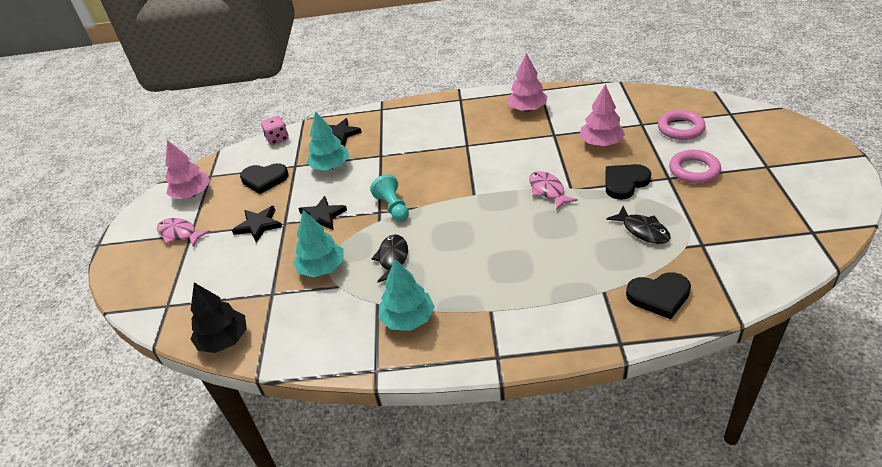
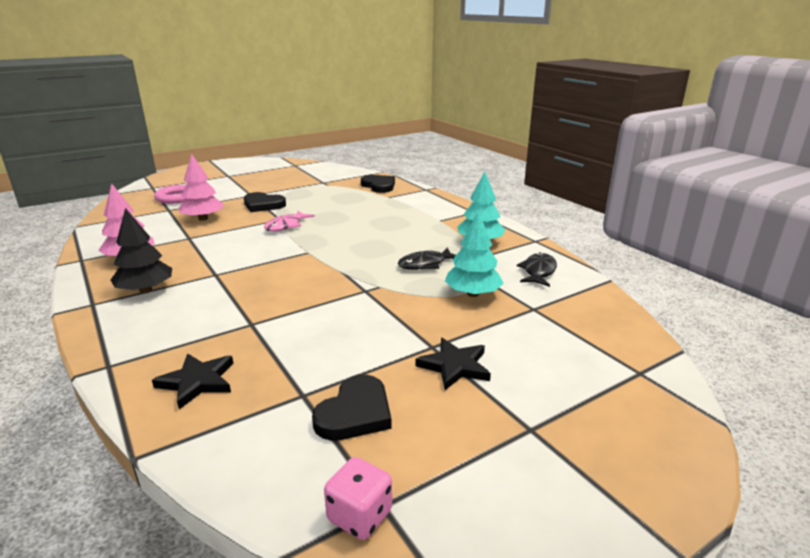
camera: 125 degrees left, 15 degrees down
pink fish [157,218,210,247] -> none
pink tree [165,140,210,199] -> none
black tree [191,283,247,353] -> black tree moved to [110,208,172,293]
black heart [240,163,289,194] -> black heart turned 60 degrees clockwise [312,374,392,441]
pink dice [261,116,288,145] -> pink dice moved to [324,457,392,540]
black star [298,196,347,230] -> none
turquoise tree [307,111,349,170] -> none
turquoise pawn [370,174,409,222] -> none
black fish [606,206,671,244] -> black fish moved to [517,252,557,287]
pink ring [669,150,721,184] -> none

